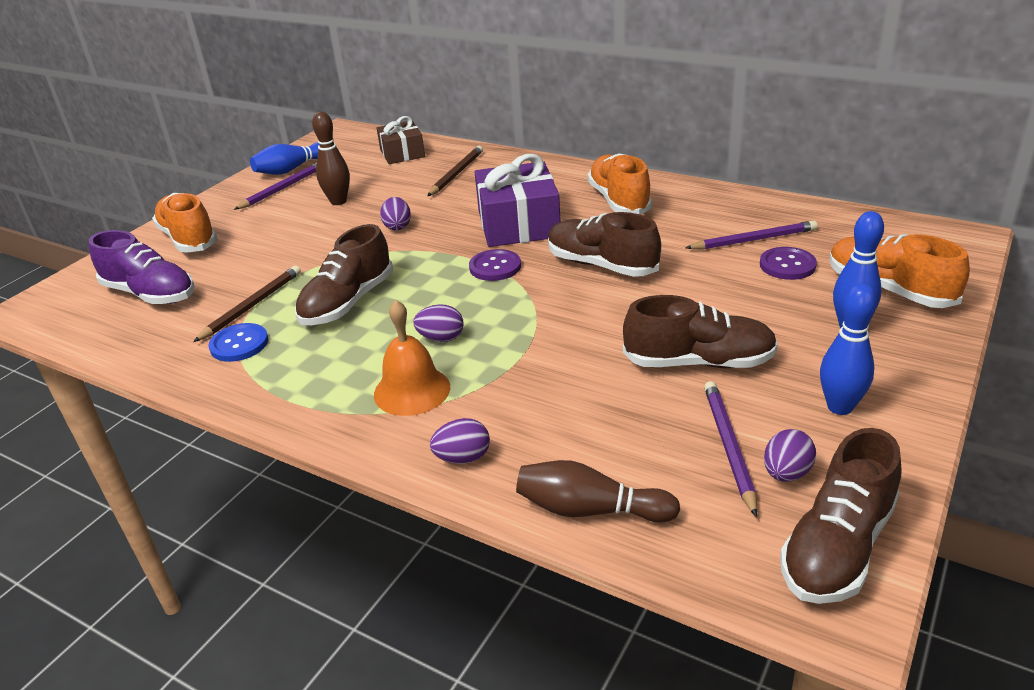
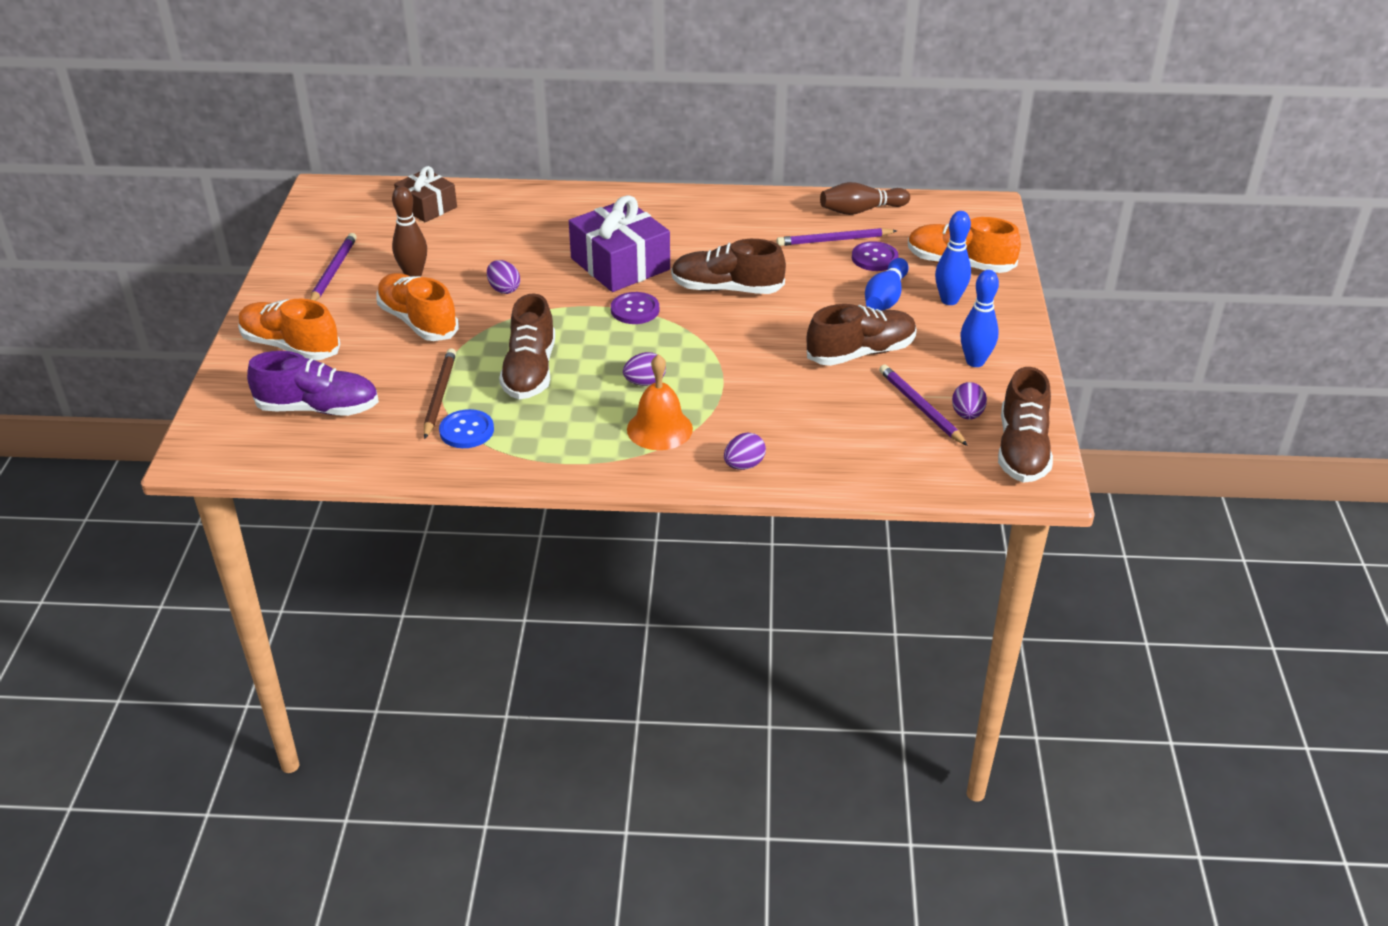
camera: 30 degrees left, 5 degrees up
blue bowling pin [250,142,319,175] -> blue bowling pin moved to [865,258,909,310]
brown pencil [427,146,483,196] -> none
brown bowling pin [516,460,680,523] -> brown bowling pin moved to [820,182,910,215]
orange shoe [587,153,652,215] -> orange shoe moved to [376,273,459,341]
purple pencil [685,220,818,250] -> purple pencil turned 150 degrees counterclockwise [777,228,897,246]

